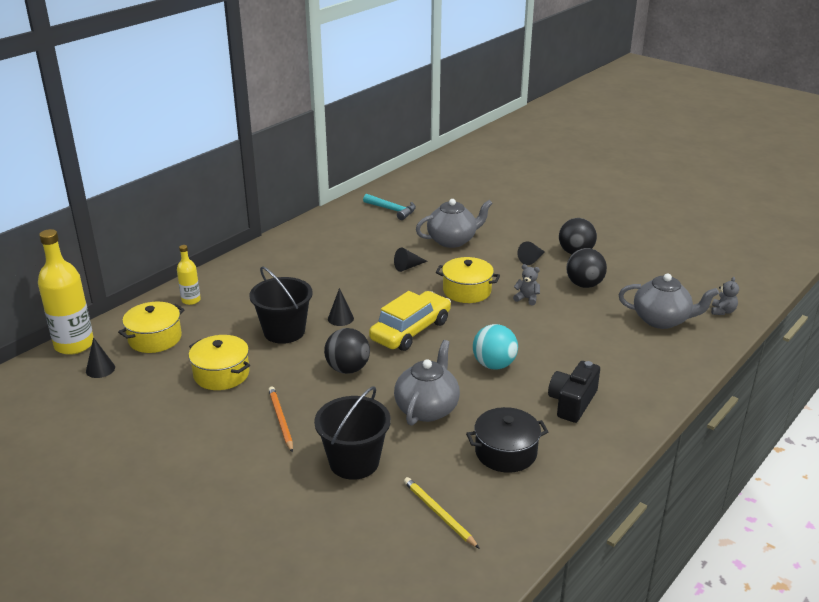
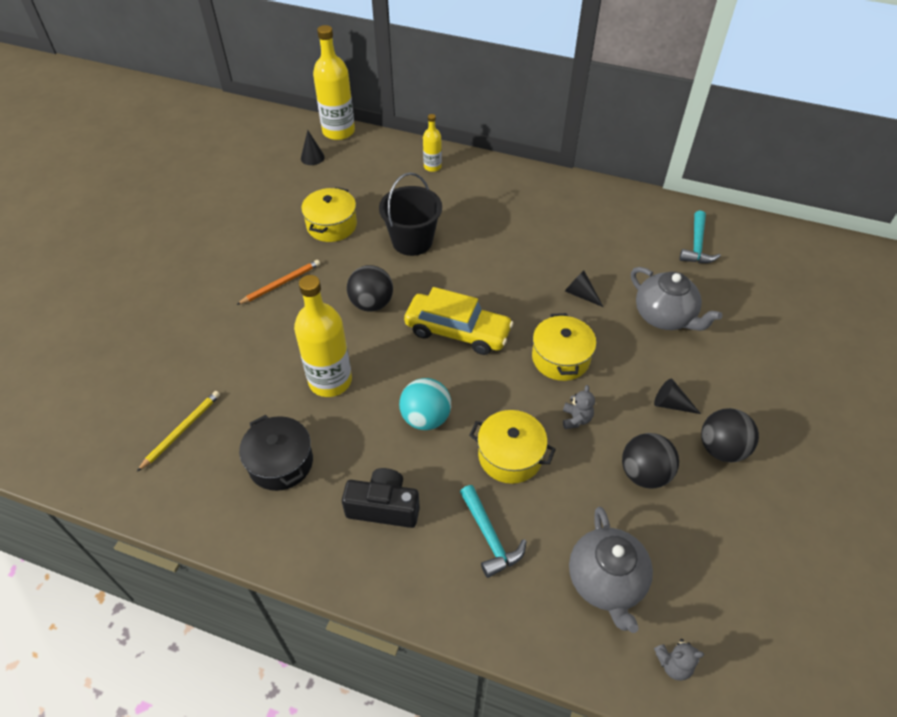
camera: 70 degrees right, 20 degrees up
yellow pot [118,302,185,353] -> yellow pot moved to [469,410,556,484]
black bucket [314,386,391,480] -> none
black cone [328,288,354,326] -> none
grey teapot [394,340,460,425] -> yellow bottle [294,275,352,397]
none -> turquoise hammer [460,485,526,578]

